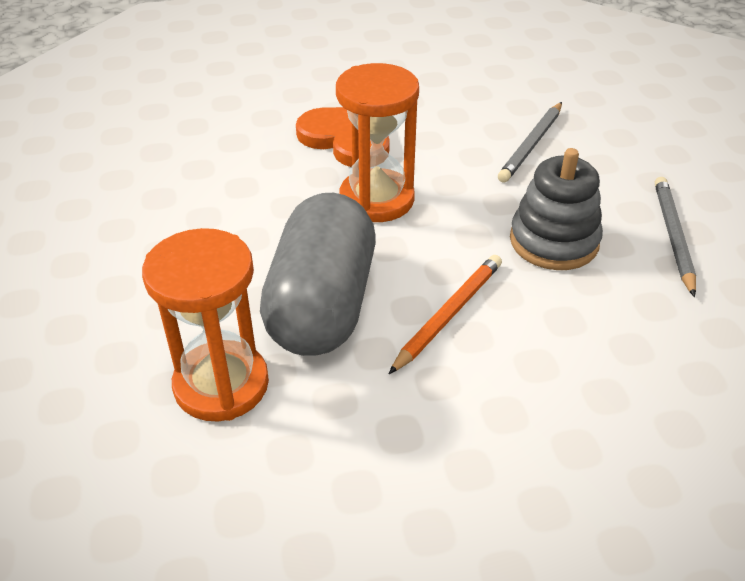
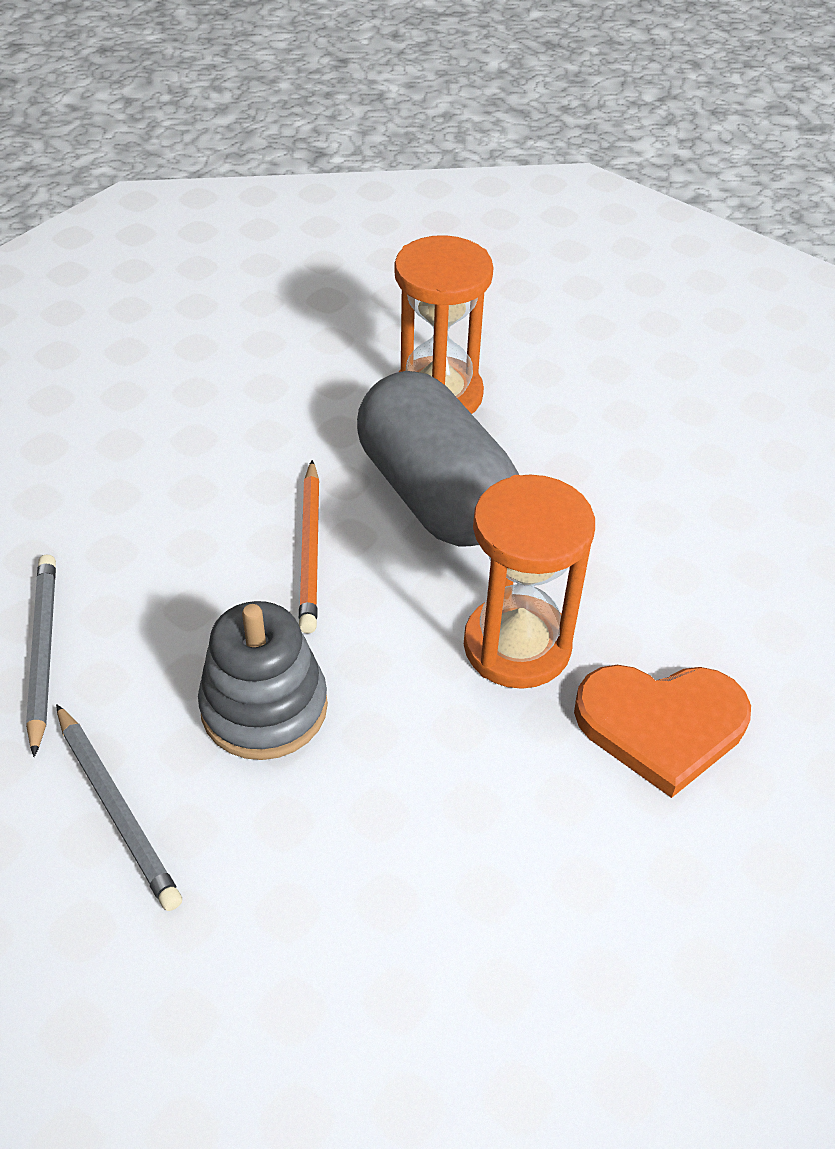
camera: 140 degrees right, 5 degrees up
grey pencil [498,102,562,183] -> grey pencil moved to [26,555,56,757]

